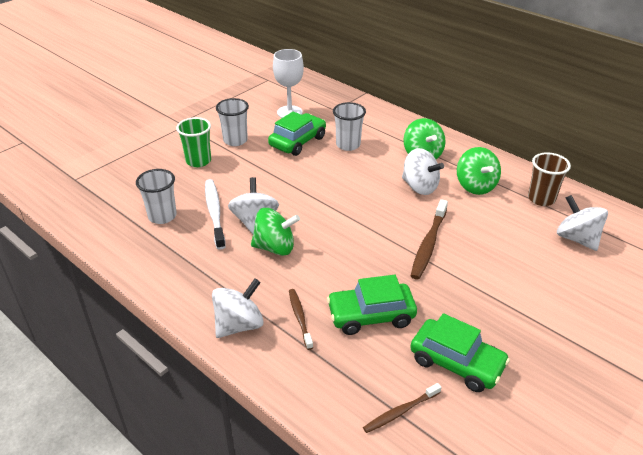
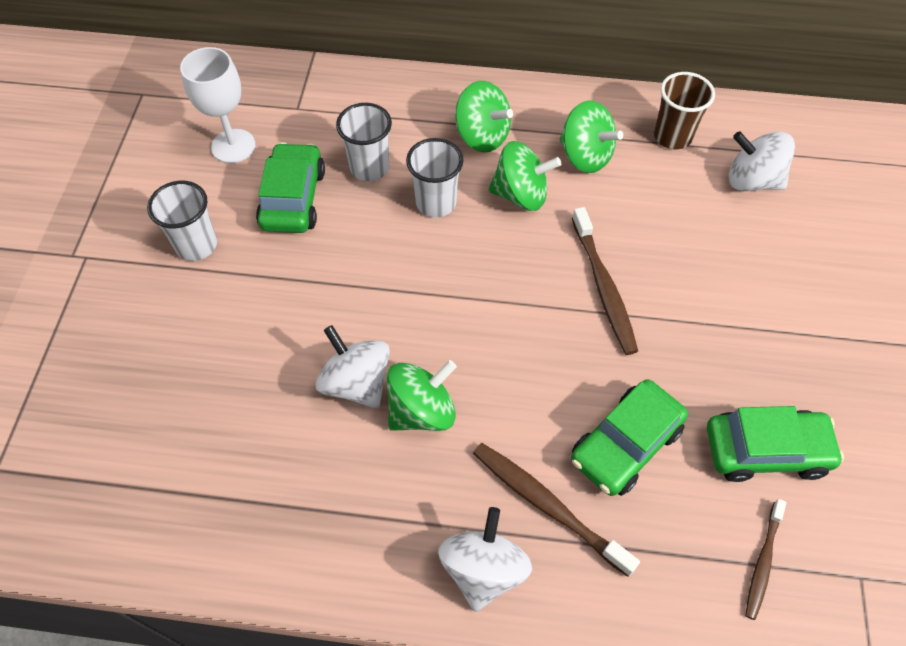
camera: 35 degrees left, 20 degrees up
white cup [136,169,177,224] -> white cup moved to [406,138,464,217]
green cup [176,117,211,167] -> none
white toothbrush [205,179,226,250] -> none
brown toothbrush [289,289,313,350] -> brown toothbrush [473,443,640,577], size x1.61
white spinning top [402,148,444,195] -> green spinning top [488,141,561,211]

